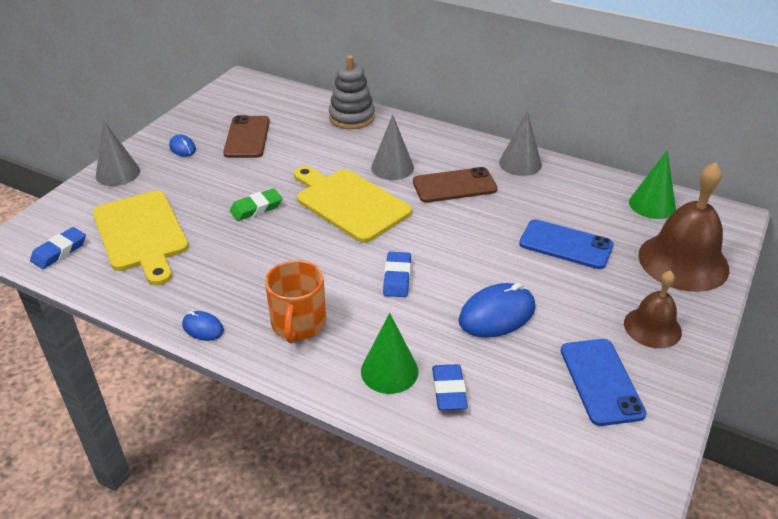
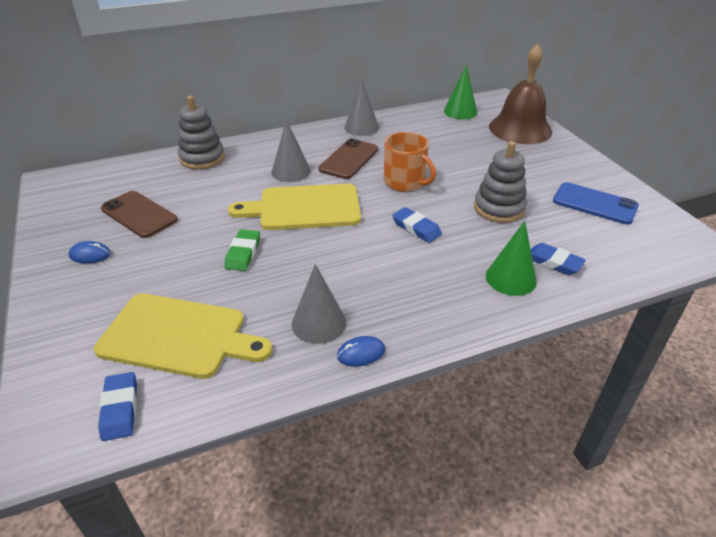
camera: 50 degrees left, 0 degrees up
grey cone [96,120,140,186] -> grey cone moved to [292,264,346,344]
orange mug [265,260,326,343] -> orange mug moved to [384,132,436,192]
blue mouse [459,283,535,338] -> grey stacking toy [474,141,527,223]
blue phone [519,219,614,269] -> none
brown bell [624,270,682,348] -> none

